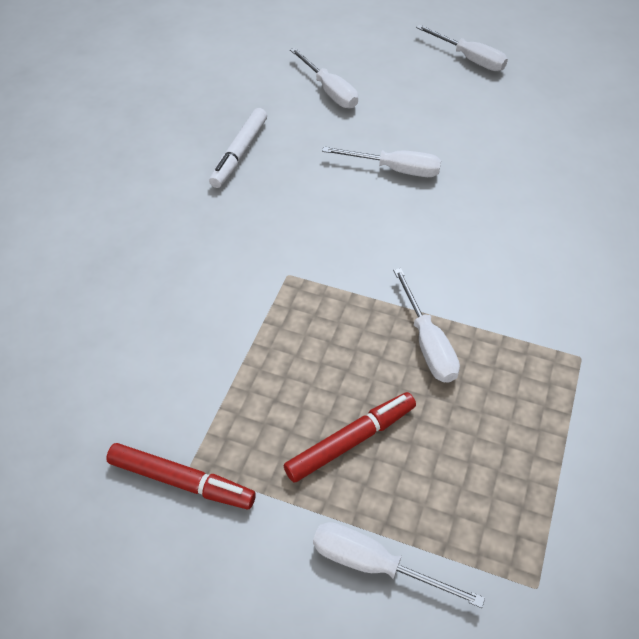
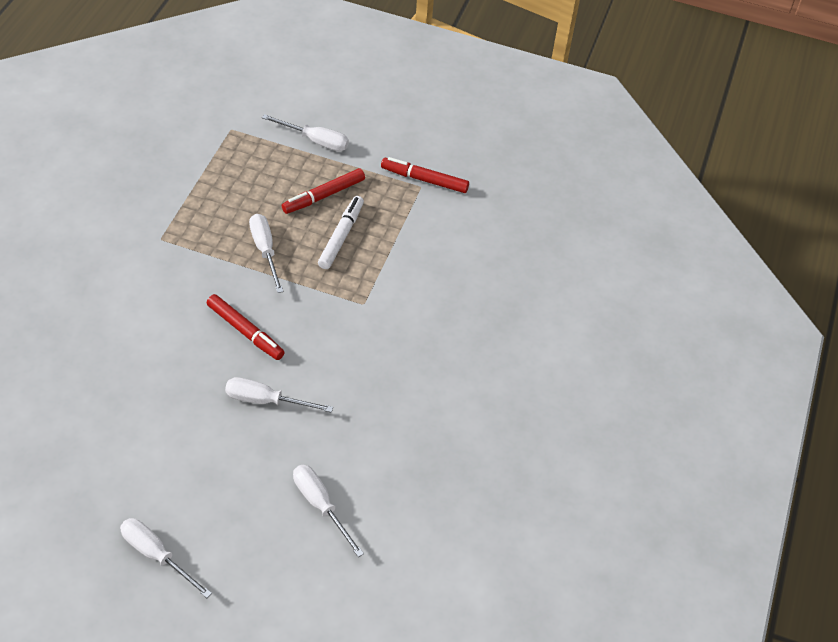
camera: 175 degrees right, 0 degrees up
white marker [209,108,267,188] -> white marker moved to [318,196,364,269]
none -> red marker [207,294,285,360]

